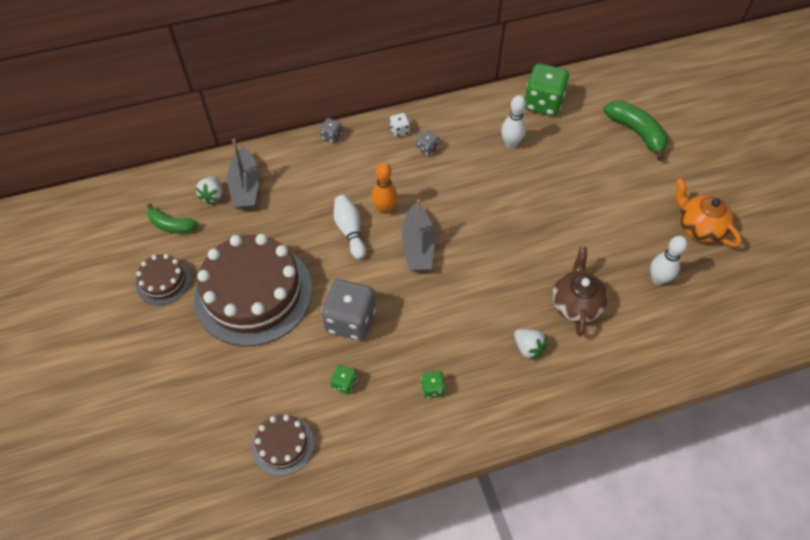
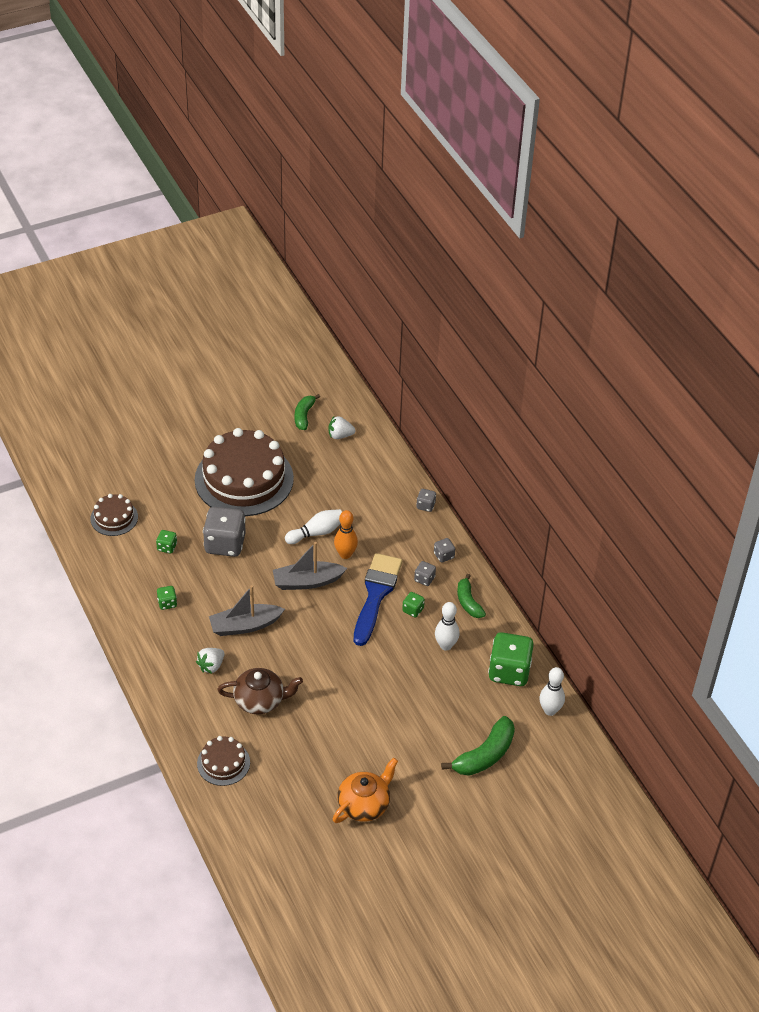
camera: 80 degrees right, 10 degrees down
brown cake [136,254,191,305] -> brown cake moved to [197,736,250,786]
grey boat [227,139,259,209] -> grey boat moved to [209,585,285,636]
white dice [390,113,410,137] -> grey dice [434,538,455,563]
white bowling pin [650,236,687,285] -> white bowling pin moved to [539,667,565,716]
none -> blue brush [354,553,402,646]
none -> green dice [402,592,425,617]
none -> green banana [457,574,486,618]

